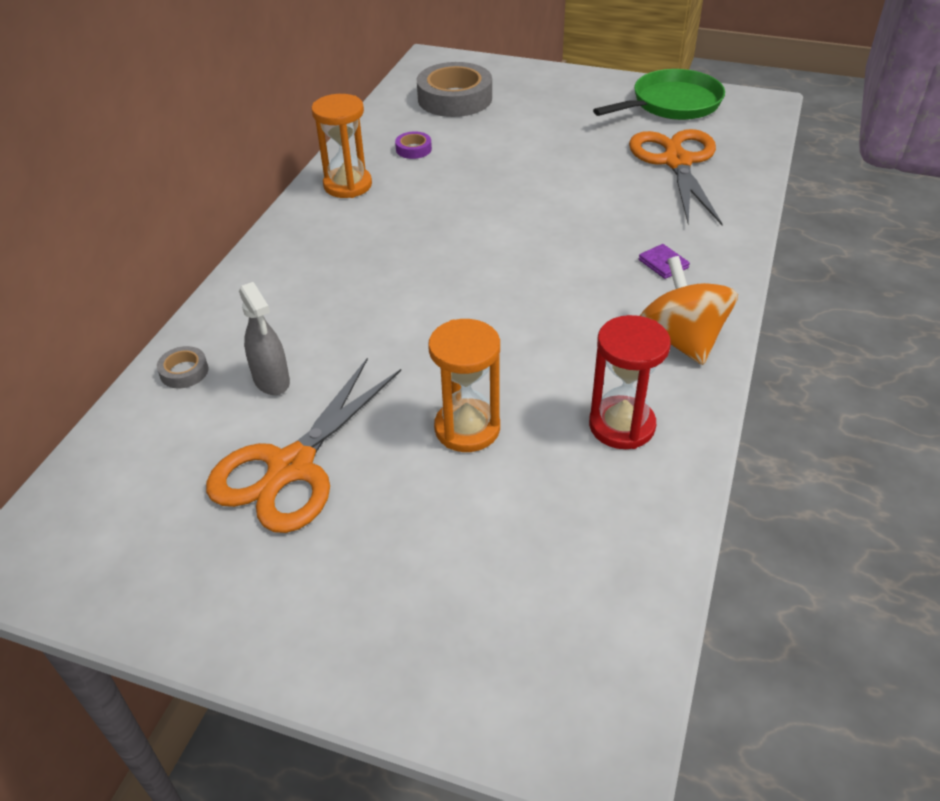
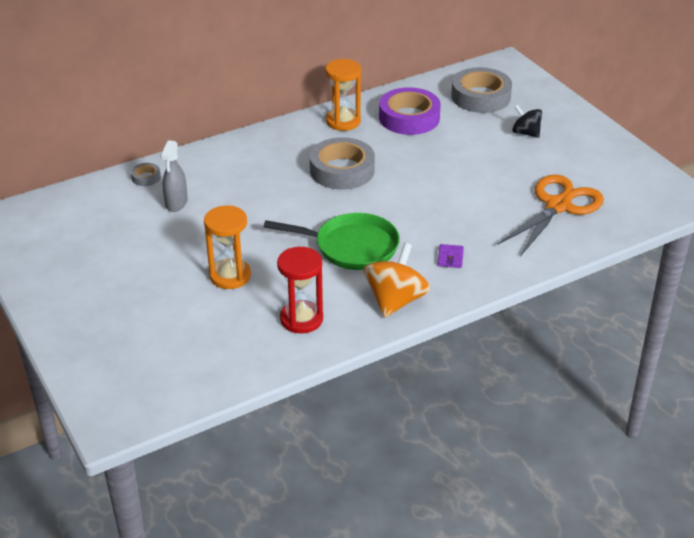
camera: 40 degrees right, 5 degrees down
orange scissors [206,358,401,533] -> none
purple tape [395,132,432,159] -> purple tape [379,87,441,135], size x2.26
green pan [593,69,725,120] -> green pan moved to [264,213,400,270]
none -> grey tape [310,137,375,190]
none -> black spinning top [512,105,542,138]

